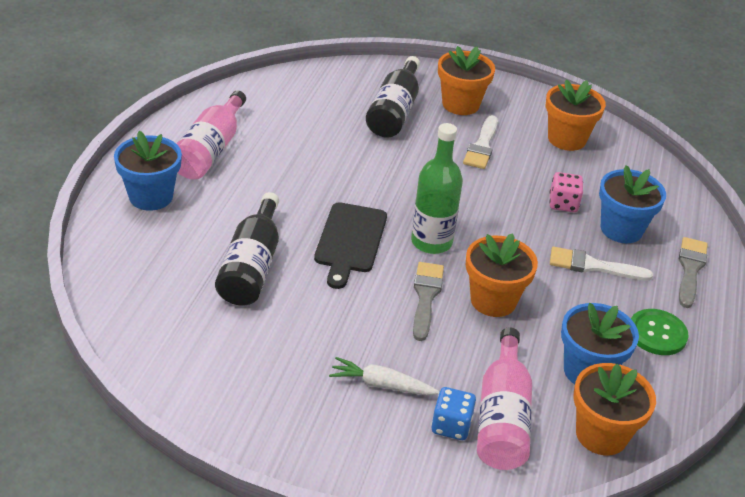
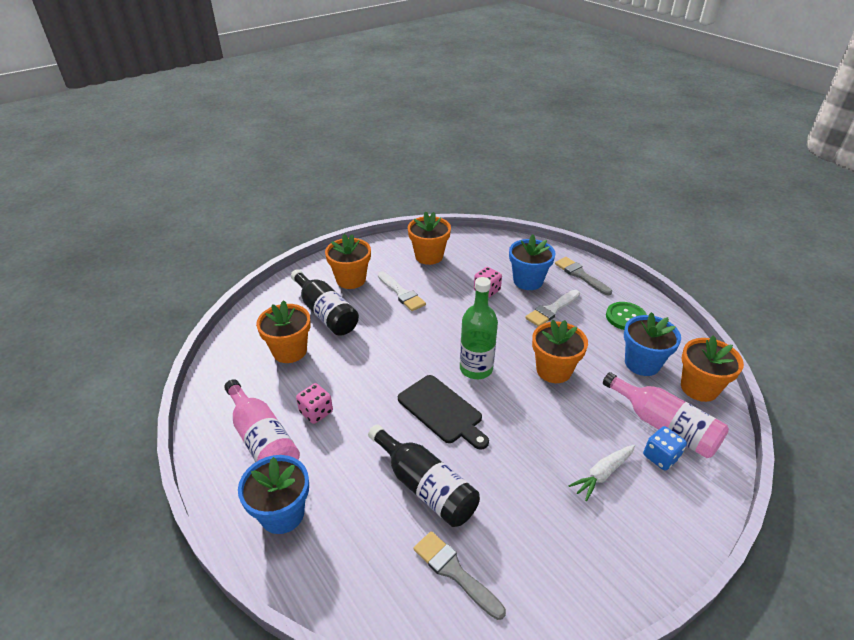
camera: 50 degrees left, 0 degrees up
grey brush [413,262,444,341] -> grey brush moved to [413,531,506,620]
none -> orange flower pot [256,300,311,363]
none -> pink dice [296,383,333,424]

